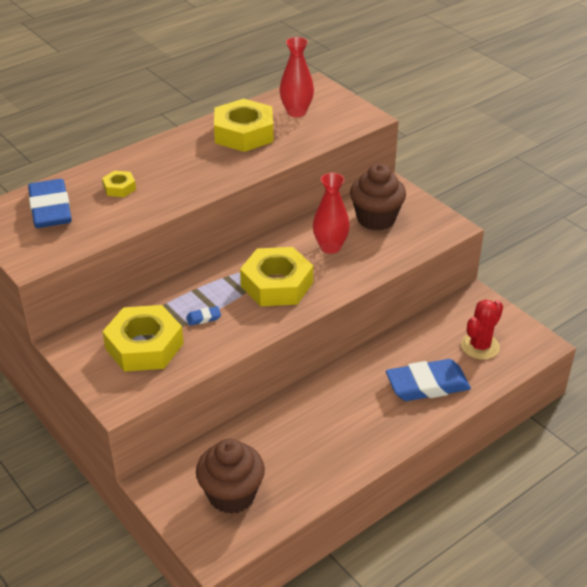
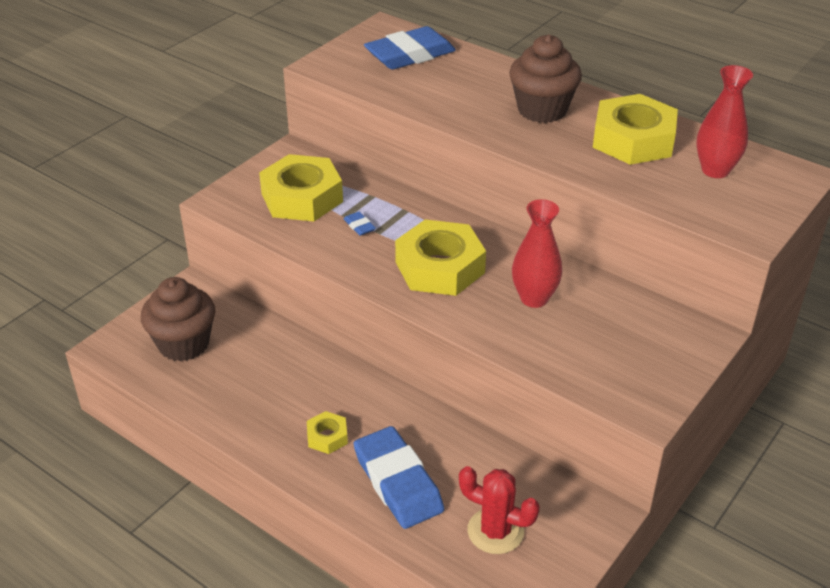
camera: 75 degrees right, 0 degrees up
yellow nut [102,171,136,197] -> yellow nut moved to [307,411,348,454]
brown cupcake [350,164,406,231] -> brown cupcake moved to [509,34,582,123]

